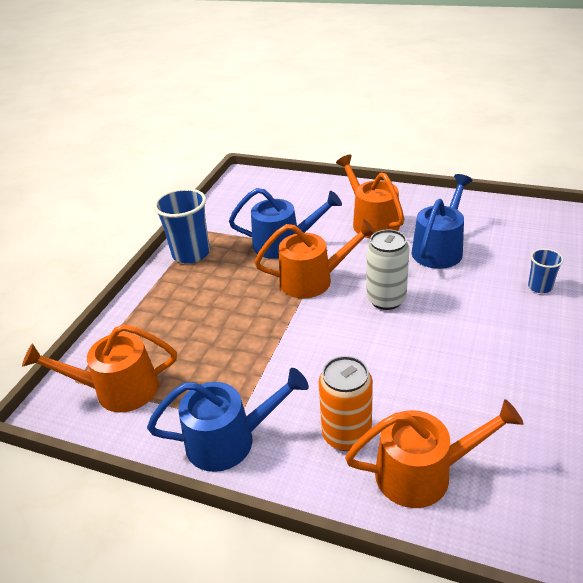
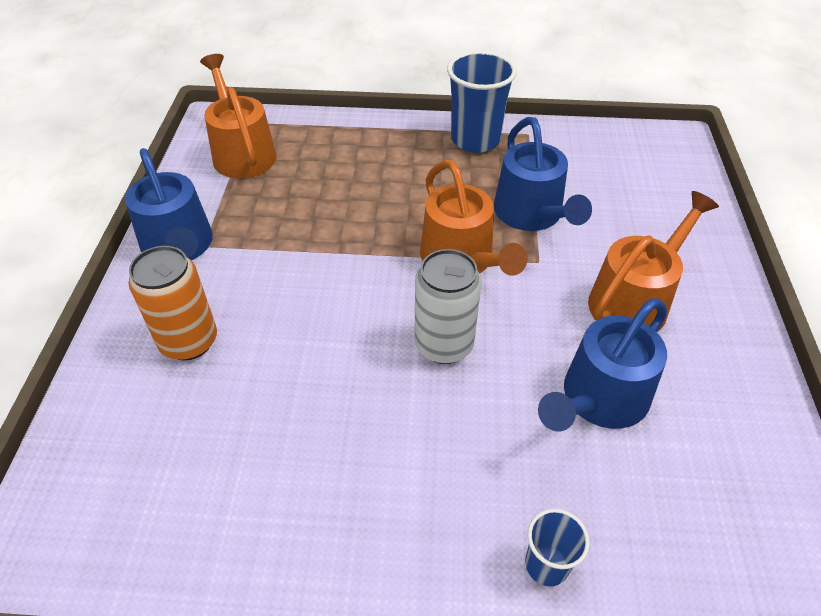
camera: 70 degrees right, 10 degrees up
orange watering can [345,399,523,508] -> none
blue watering can [412,174,473,269] -> blue watering can turned 120 degrees clockwise [538,298,667,431]

